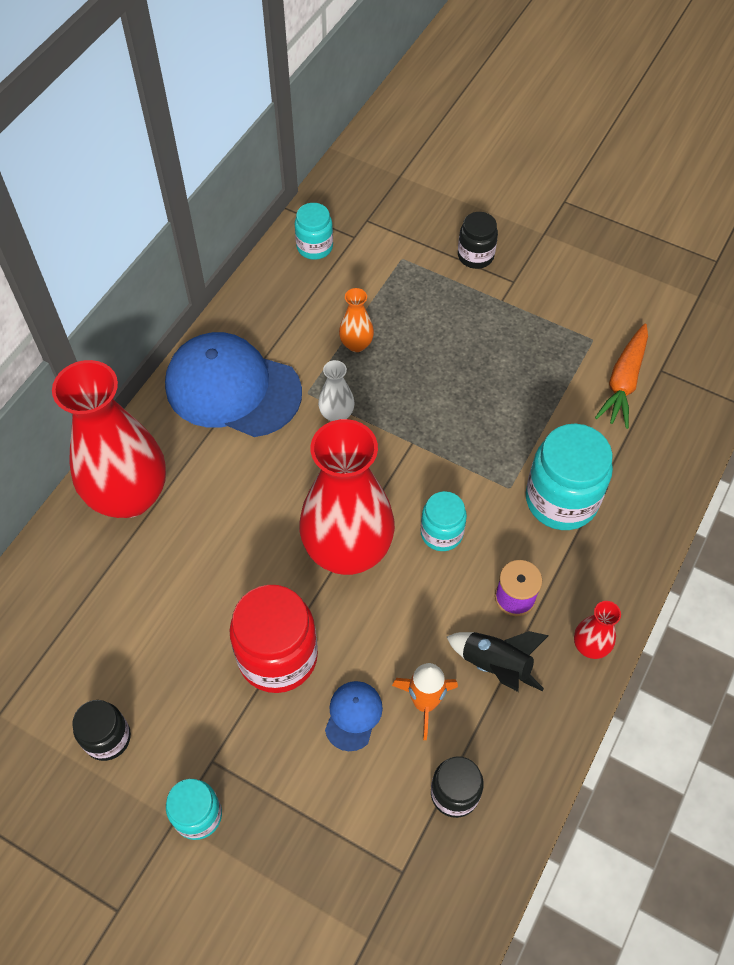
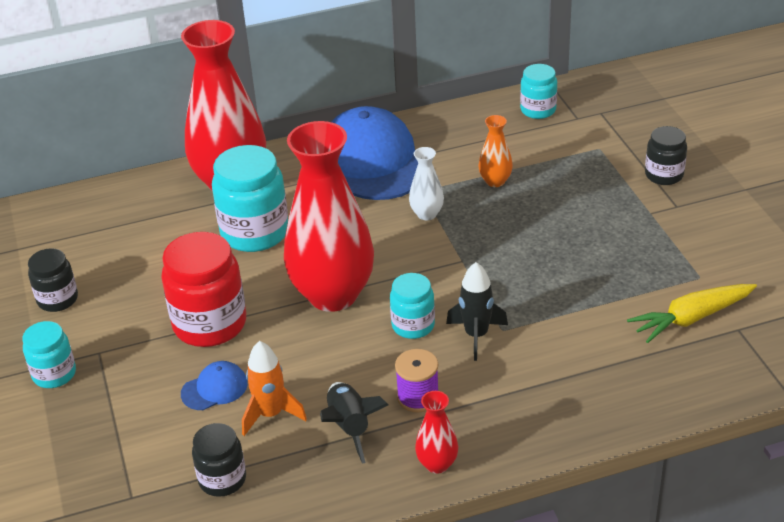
camera: 45 degrees right, 20 degrees down
turquoise jar [526,424,613,530] -> turquoise jar moved to [212,145,288,252]
orange carrot [595,324,648,429] -> yellow carrot [627,284,757,343]
none -> black rocket [446,262,508,361]

